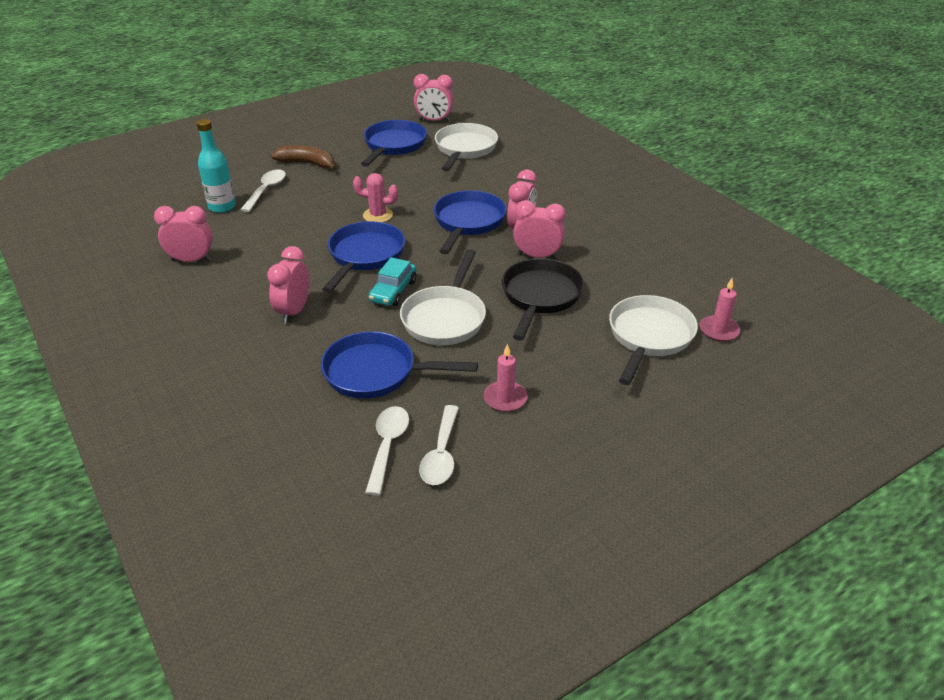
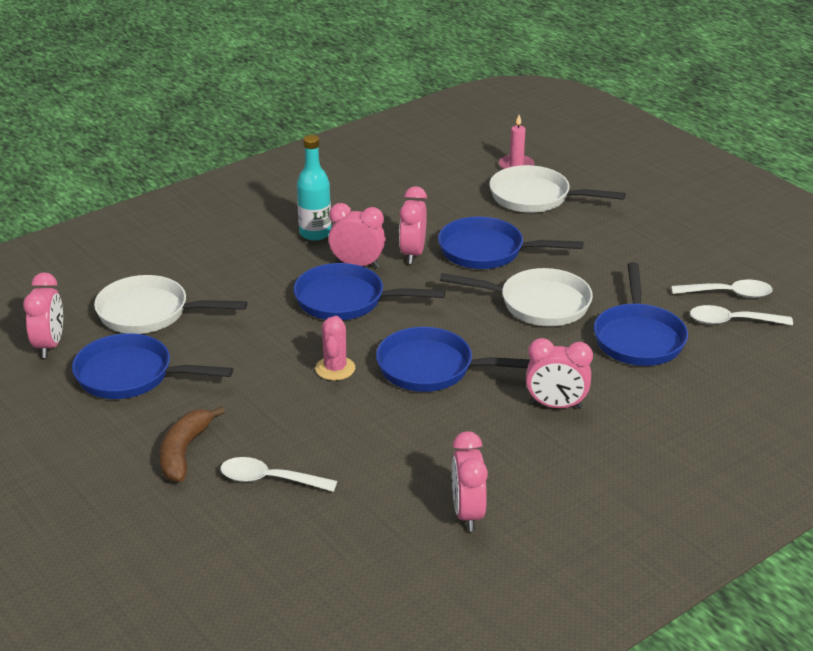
camera: 95 degrees left, 5 degrees down
turquoise bottle [196,119,236,213] -> turquoise bottle moved to [297,135,331,241]
turquoise car [369,257,416,306] -> none
pink candle [484,344,527,412] -> none
black pan [502,258,584,341] -> blue pan [438,217,583,269]

